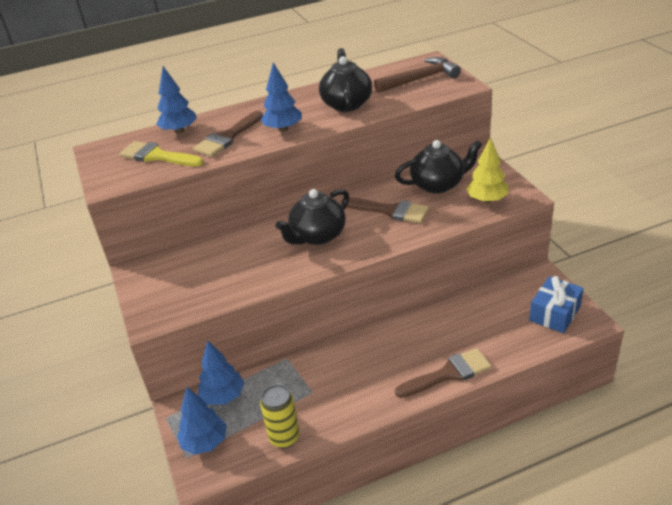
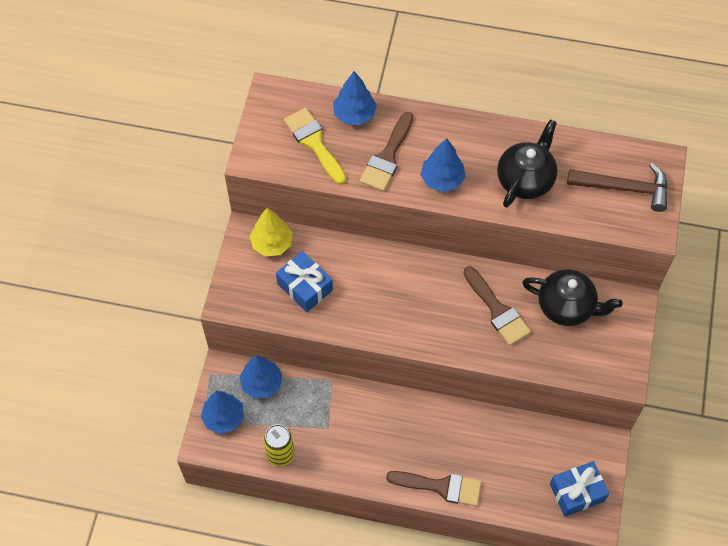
camera: 30 degrees right, 25 degrees up
brown brush [193,111,263,157] -> brown brush turned 45 degrees counterclockwise [360,112,413,191]
black teapot [275,189,349,245] -> none
yellow tree [466,137,508,203] -> yellow tree moved to [250,208,293,257]
none -> blue gift [276,251,333,312]

